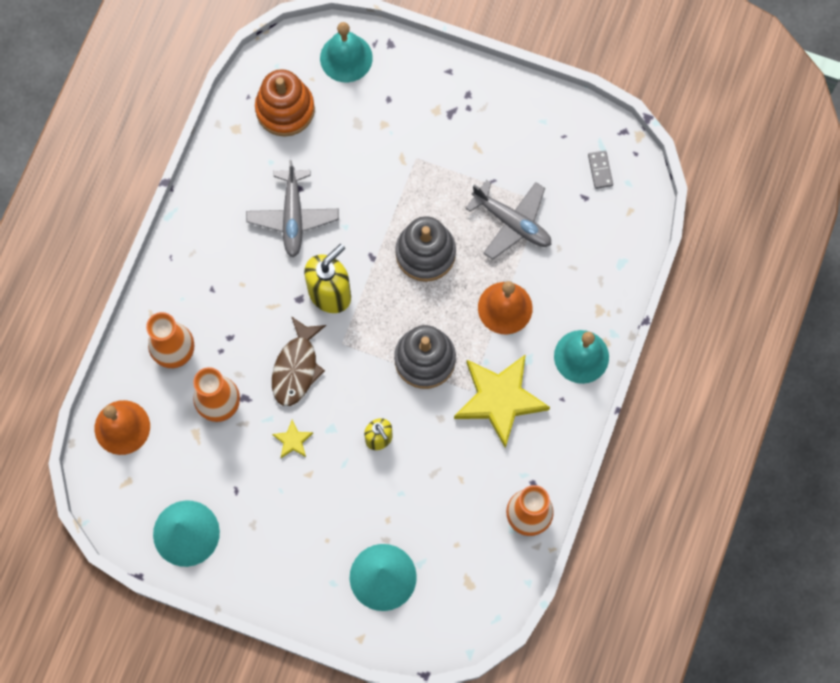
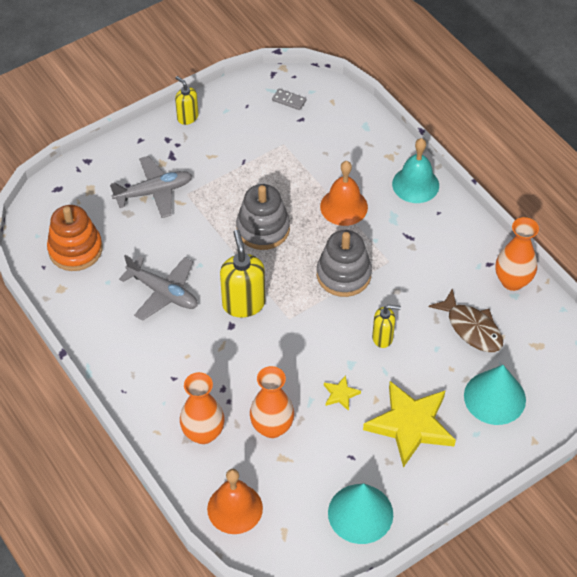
camera: 55 degrees left, 20 degrees down
brown fish [272,316,326,406] -> brown fish moved to [429,288,503,352]
turquoise bell [320,22,373,82] -> none
yellow star [454,354,550,448] -> yellow star moved to [363,381,456,468]
grey plane [465,180,551,260] -> grey plane moved to [110,156,192,218]
none -> yellow soap dispenser [175,76,199,125]

